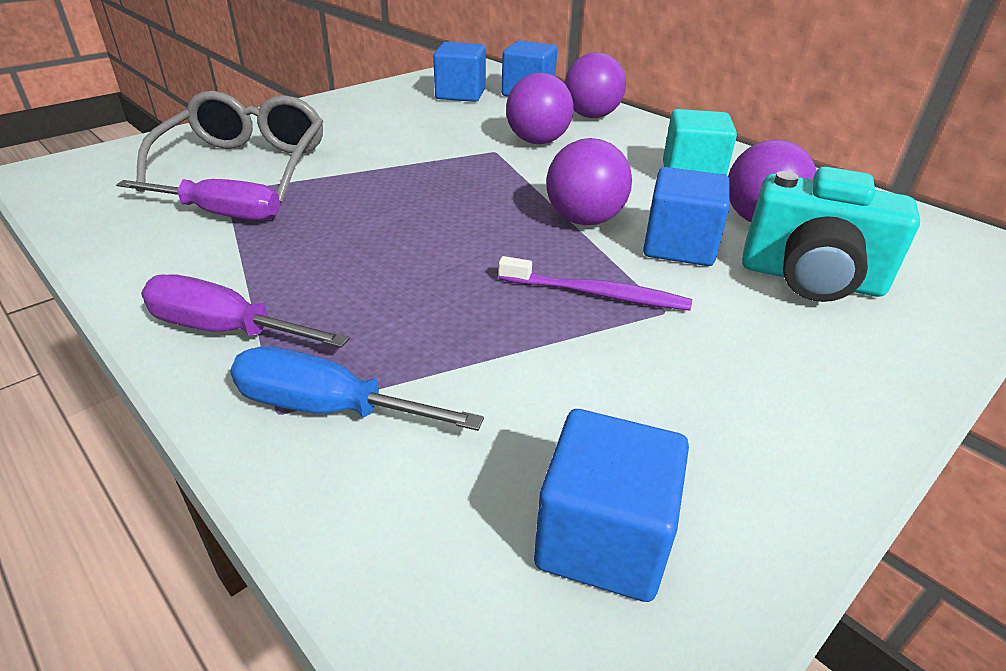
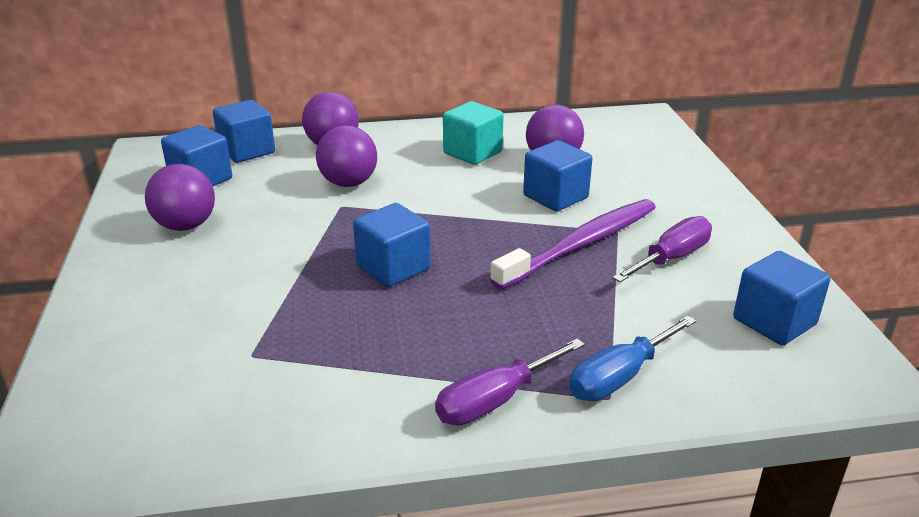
camera: 55 degrees left, 5 degrees down
purple screwdriver [116,179,280,221] -> purple screwdriver moved to [612,216,712,282]
grey glasses [136,91,324,203] -> none
purple toothbrush [498,256,692,310] -> purple toothbrush [490,199,656,290], size x1.67
purple ball [546,138,632,225] -> purple ball moved to [145,164,215,231]
turquoise camera [742,167,920,302] -> none
none -> blue cube [353,203,431,287]

